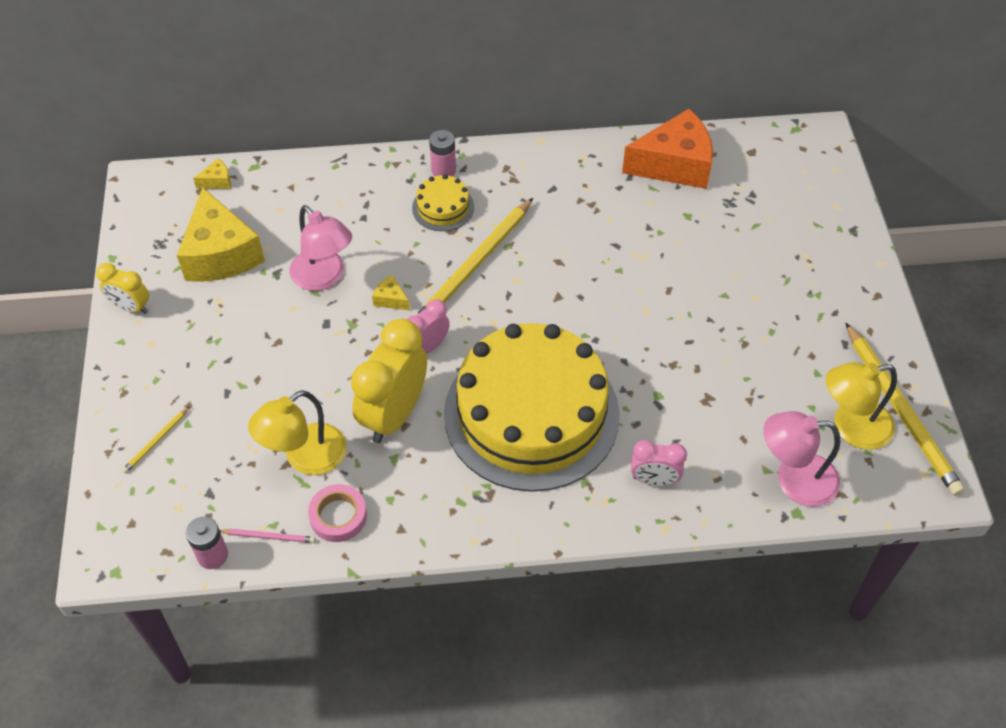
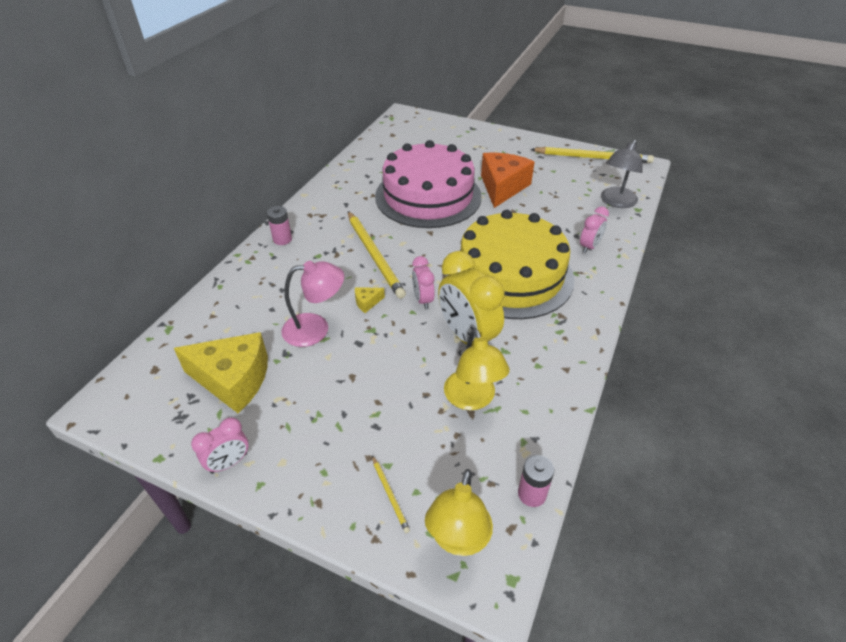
camera: 60 degrees left, 10 degrees down
yellow clock [96,263,149,314] -> pink clock [191,417,249,474]
yellow cheese [193,158,231,189] -> none
pink pencil [220,529,315,543] -> none
pink tape [308,484,367,542] -> none
yellow cake [412,174,474,231] -> none
orange cheese [622,109,713,189] -> orange cheese moved to [481,152,535,208]
pink lamp [764,411,841,507] -> grey lamp [601,140,643,208]
yellow lamp [826,362,897,450] -> yellow lamp moved to [425,469,493,556]
none -> pink cake [375,140,482,228]

